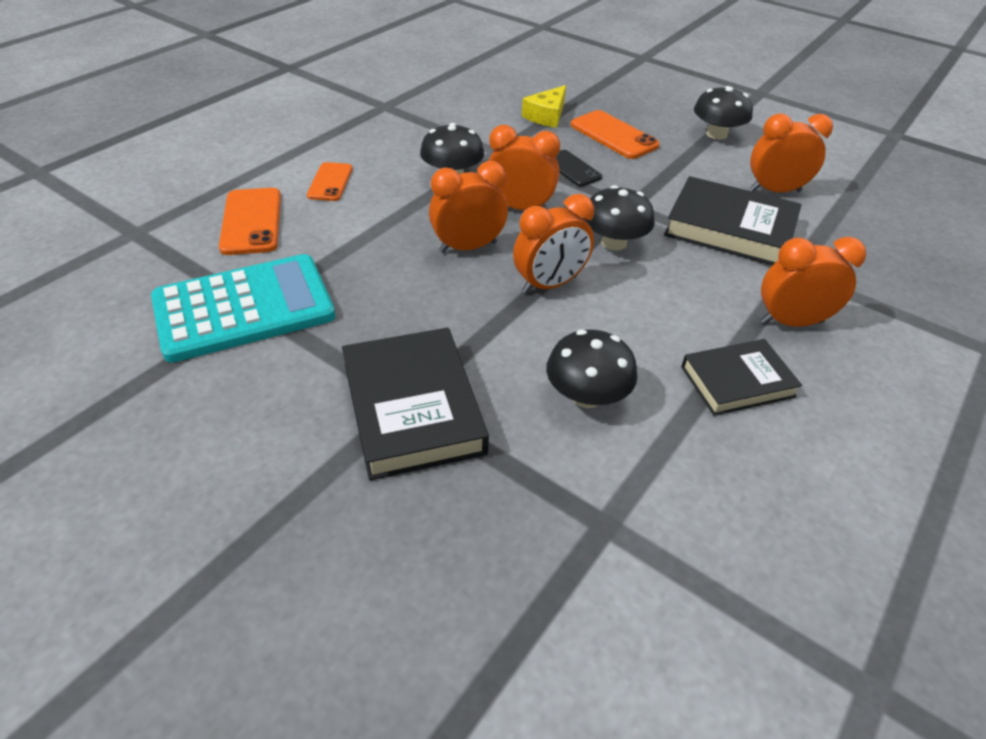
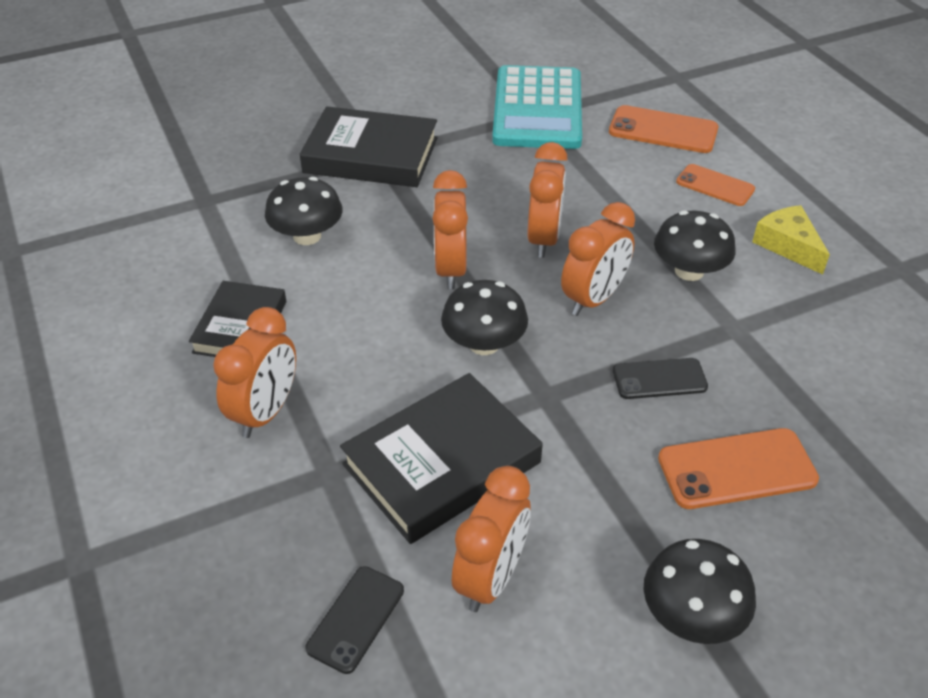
camera: 120 degrees right, 0 degrees up
yellow cheese [522,85,566,128] -> yellow cheese moved to [752,205,830,275]
none -> black phone [306,566,404,674]

